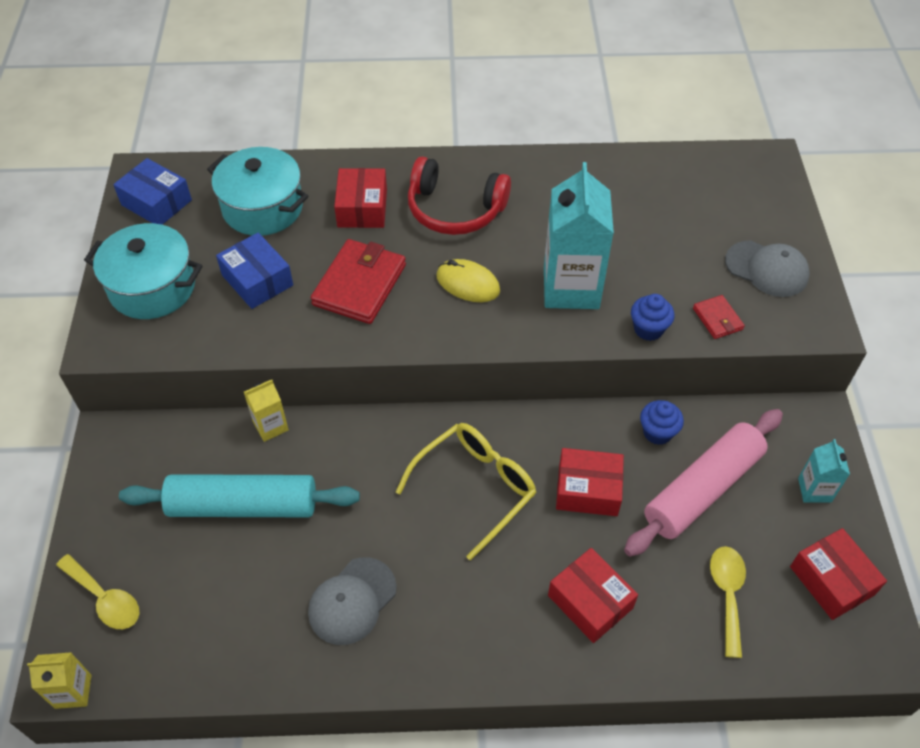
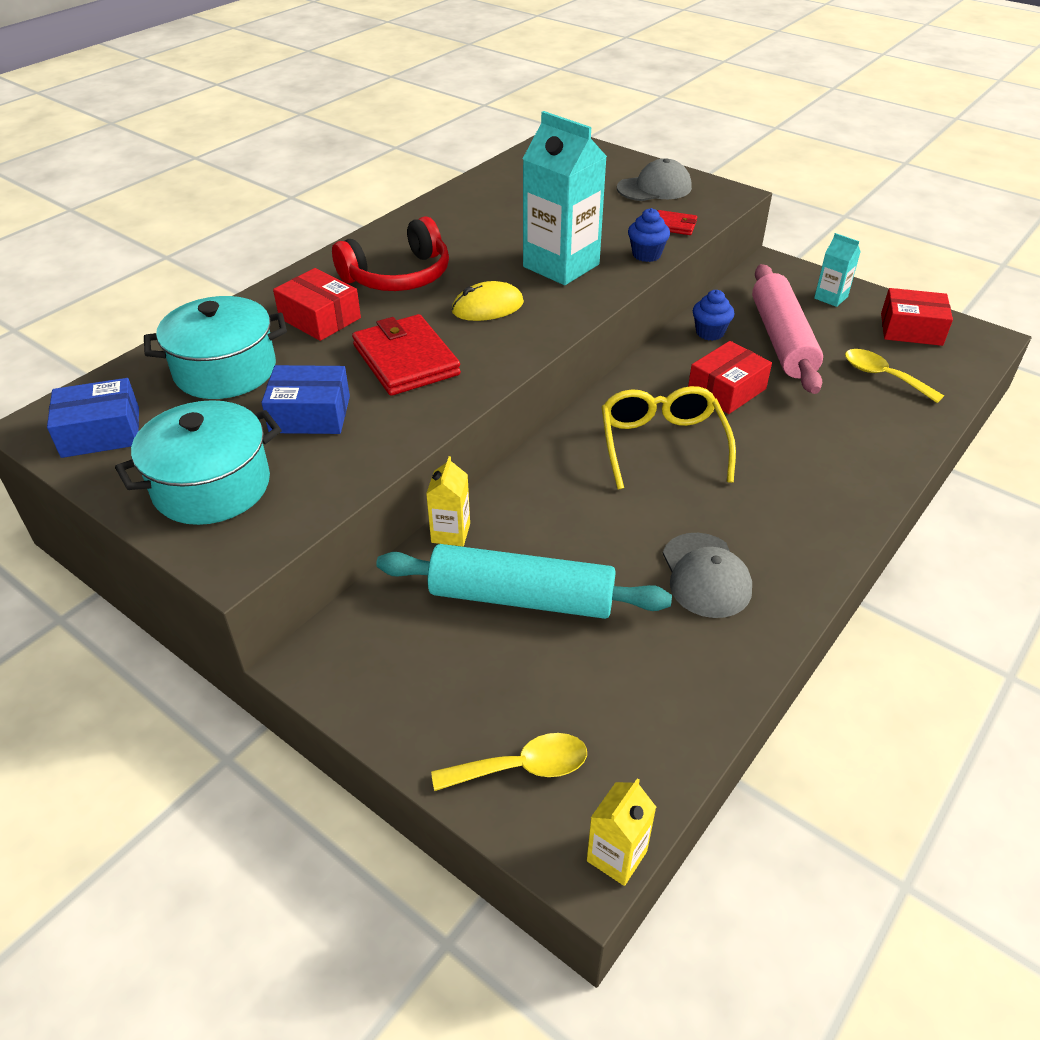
camera: 50 degrees left, 10 degrees down
turquoise rolling pin [119,474,360,517] -> turquoise rolling pin turned 60 degrees clockwise [376,544,672,619]
red box [548,548,638,643] -> none

